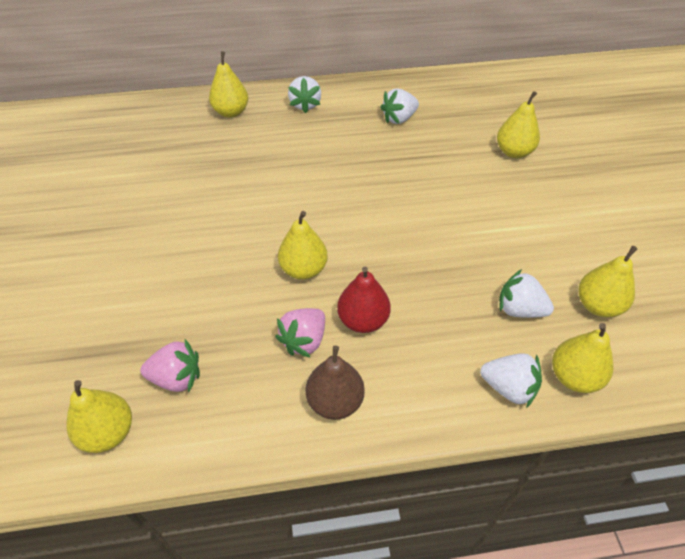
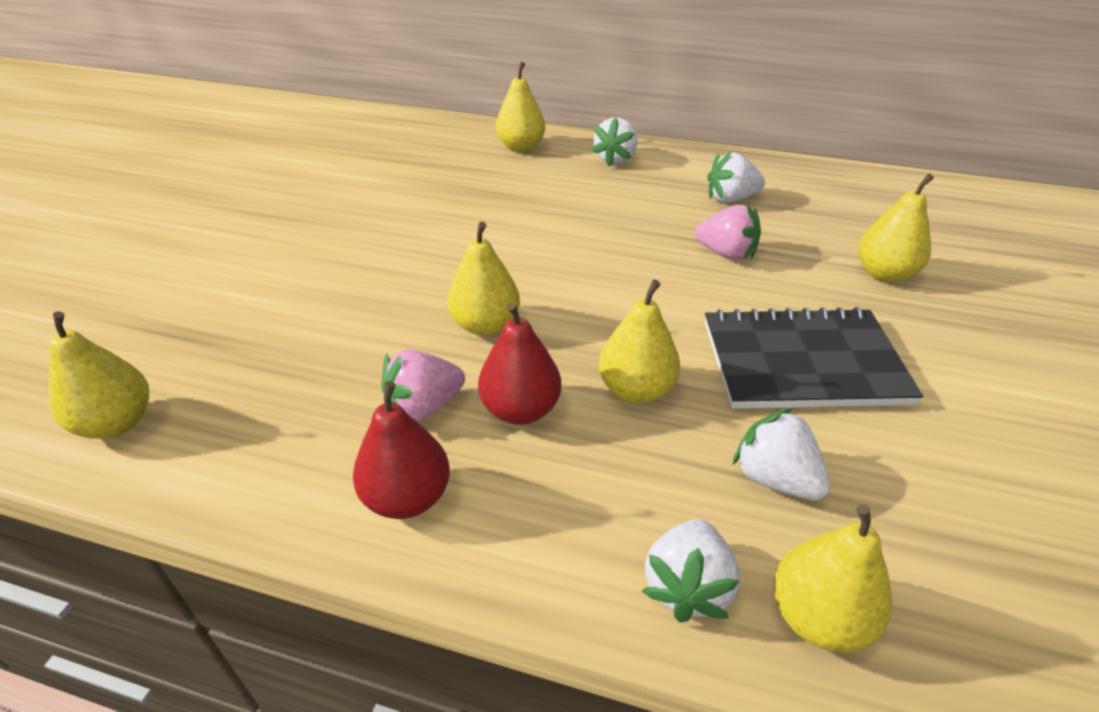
camera: 25 degrees right, 10 degrees down
pink strawberry [140,339,200,392] -> pink strawberry moved to [695,205,761,260]
brown pear [306,345,365,420] -> red pear [353,381,450,519]
white strawberry [480,353,542,408] -> white strawberry turned 60 degrees clockwise [642,519,740,622]
yellow pear [579,246,637,317] -> yellow pear moved to [599,280,680,404]
none -> black notebook [705,307,923,409]

